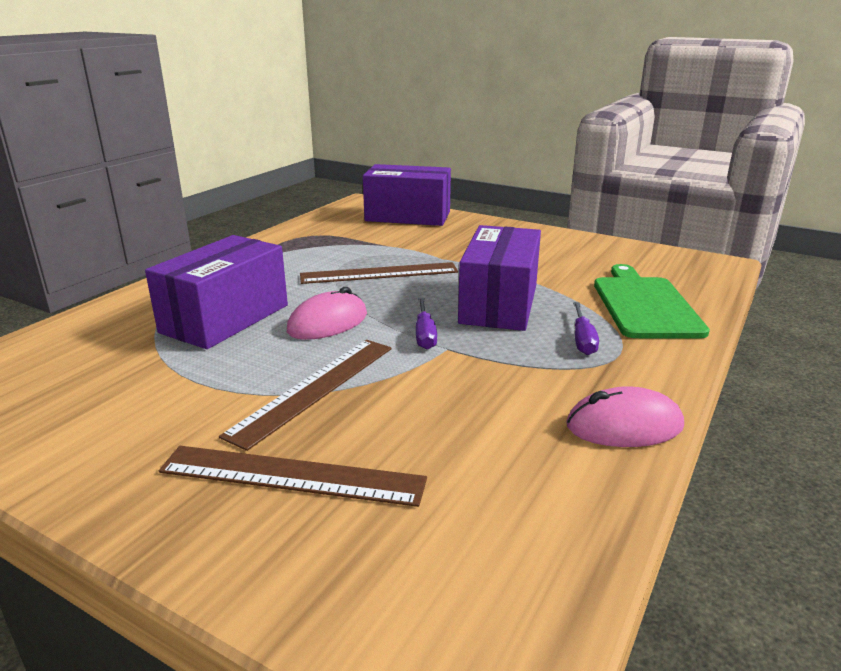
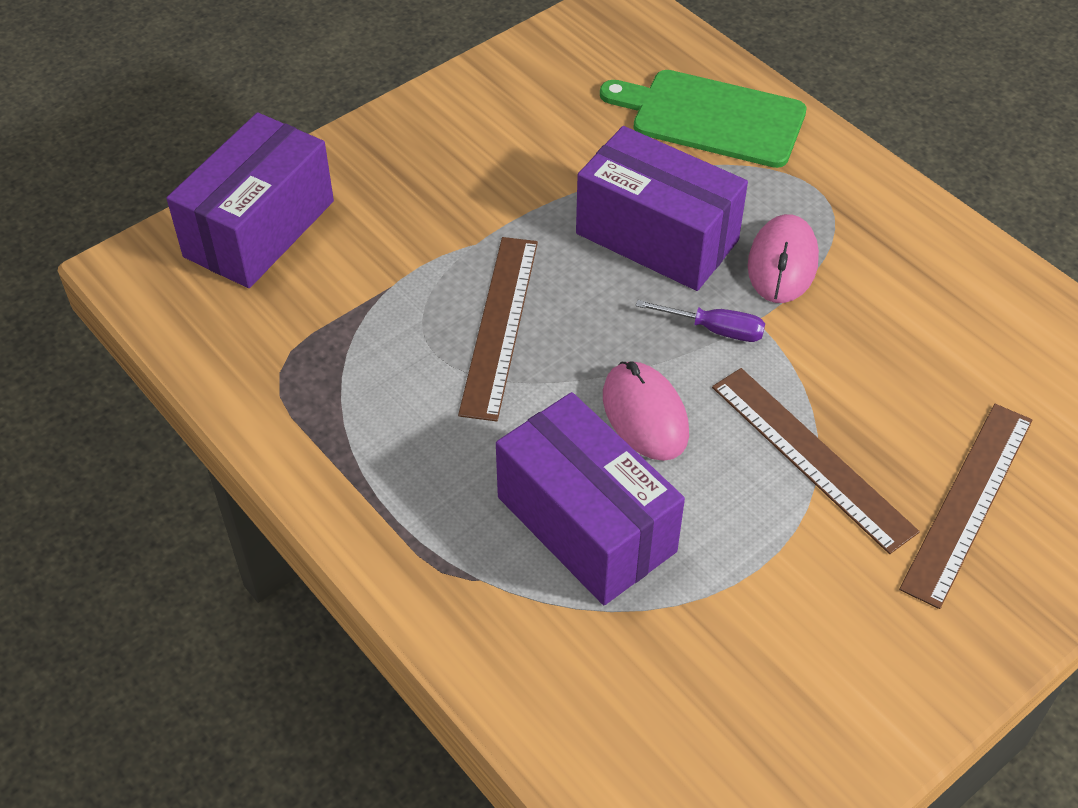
camera: 70 degrees left, 25 degrees up
pink mouse [566,386,684,447] -> pink mouse moved to [748,214,819,303]
purple screwdriver [573,302,599,355] -> none

